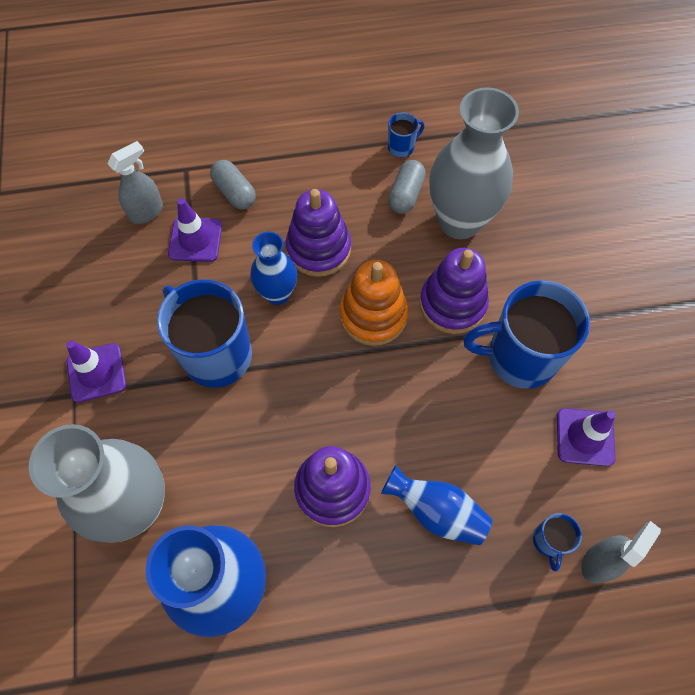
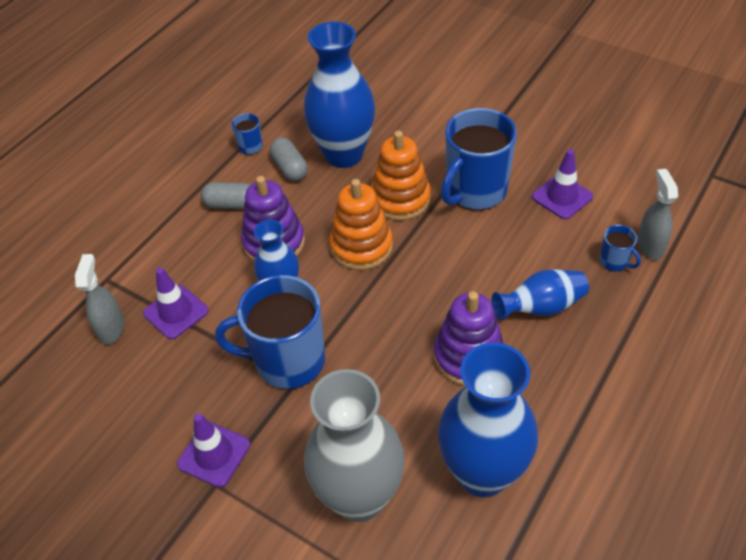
camera: 45 degrees left, 15 degrees down
grey capsule [210,160,256,209] -> grey capsule moved to [201,182,251,209]
purple stacking toy [419,248,489,334] -> orange stacking toy [371,131,431,221]
grey vase [429,87,519,239] -> blue vase [304,22,375,168]

